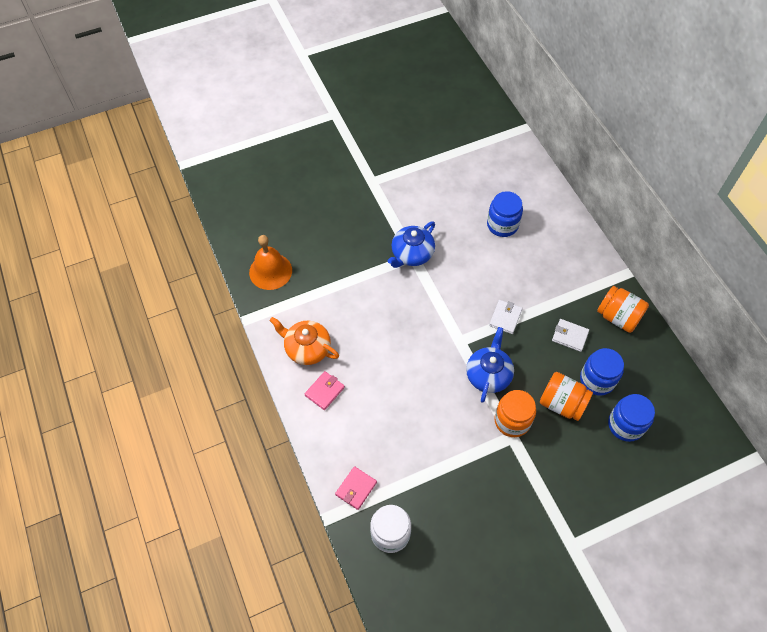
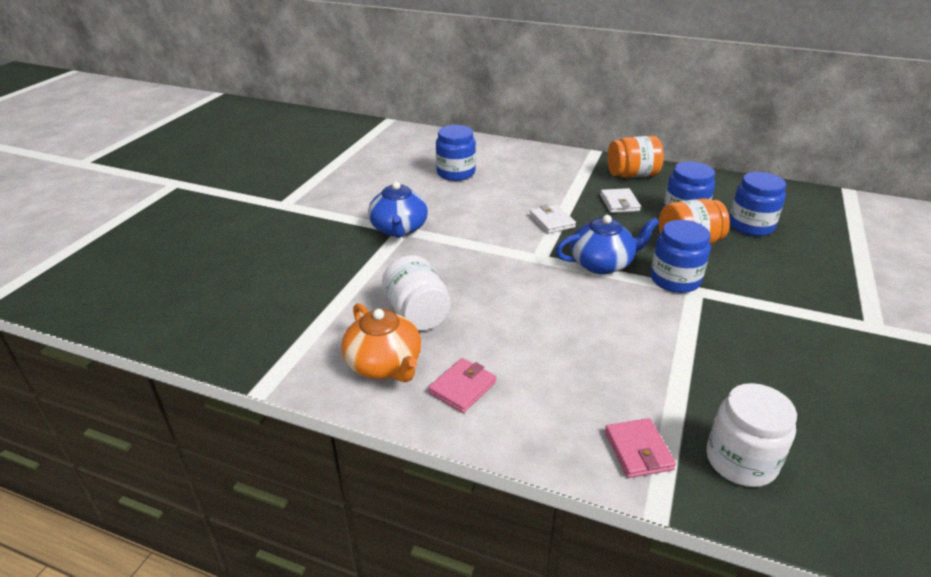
camera: 45 degrees left, 25 degrees down
orange bell [249,235,292,290] -> none
orange teapot [269,317,339,365] -> orange teapot turned 105 degrees counterclockwise [342,303,421,382]
pink wallet [305,371,345,410] -> pink wallet turned 45 degrees clockwise [428,358,496,413]
blue teapot [466,327,514,403] -> blue teapot turned 105 degrees clockwise [556,215,659,274]
orange jar [495,390,536,437] -> blue jar [650,220,711,293]
white wallet [552,319,589,352] -> white wallet turned 75 degrees counterclockwise [600,188,641,213]
none -> white jar [382,255,451,330]

